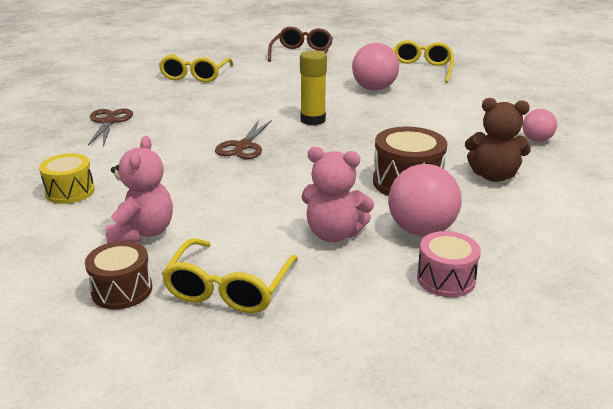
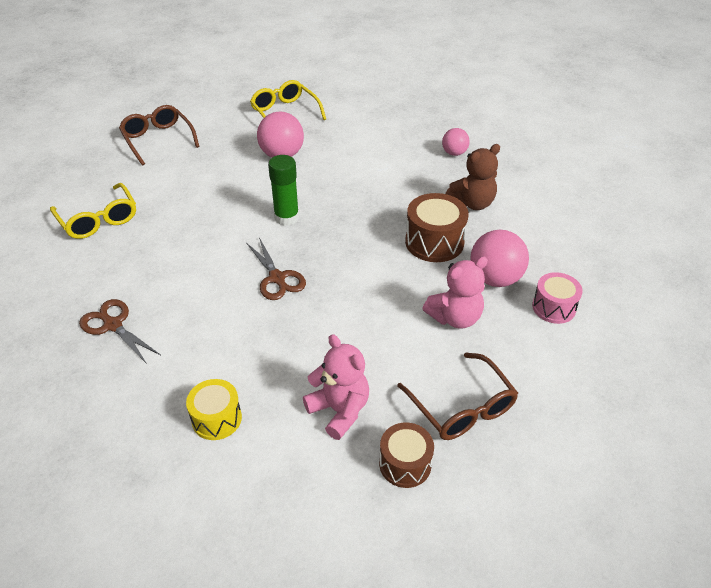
camera: 45 degrees left, 15 degrees up
yellow glasses [161,238,298,313] -> brown glasses [397,353,518,440]
yellow glue stick [300,50,327,125] -> green glue stick [268,155,299,226]

